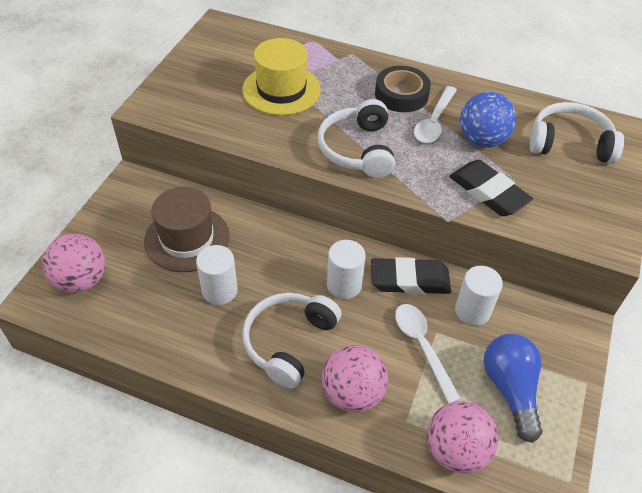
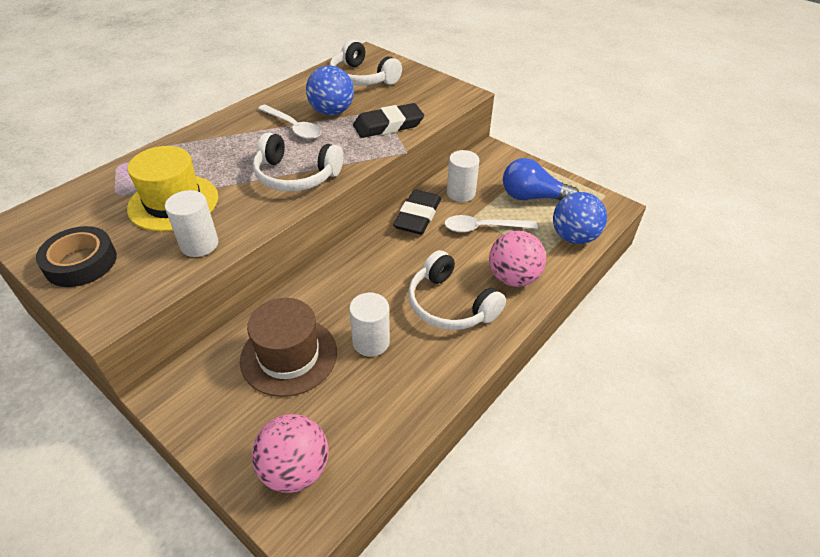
camera: 70 degrees left, 5 degrees down
white cylinder [327,240,366,299] -> white cylinder moved to [165,190,218,257]
black tape [375,66,431,112] -> black tape moved to [36,226,117,287]
pink ball [427,401,499,474] -> blue ball [553,192,607,244]
white headphones [530,102,624,164] -> white headphones turned 75 degrees counterclockwise [330,40,402,86]

